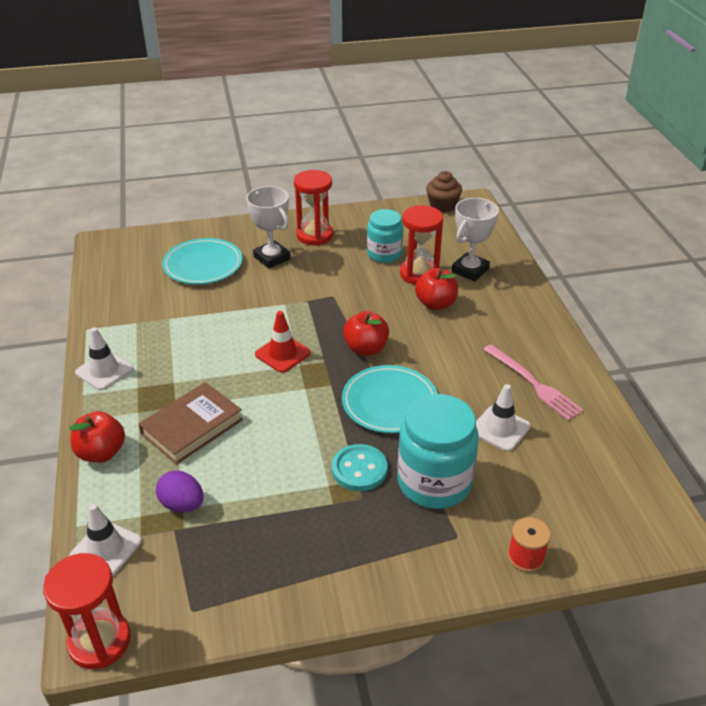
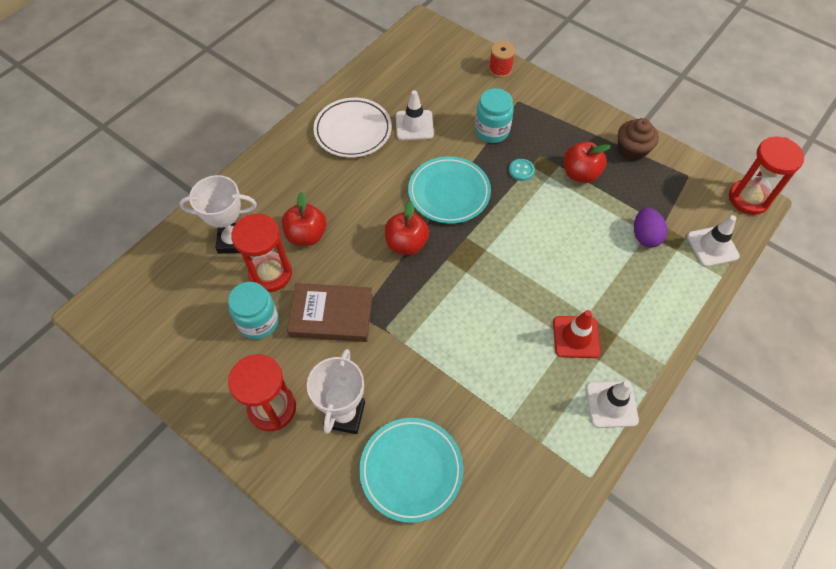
camera: 130 degrees left, 20 degrees up
red apple [69,411,125,463] -> red apple moved to [564,142,611,183]
brown book [139,382,243,465] -> brown book moved to [287,283,373,342]
red traffic cone [255,311,311,373] -> red traffic cone moved to [553,310,601,358]
turquoise button [332,444,388,491] -> turquoise button [509,159,535,181], size x0.59
turquoise jar [397,394,479,509] -> turquoise jar [475,88,514,143], size x0.64
brown cupcake [426,171,462,212] -> brown cupcake moved to [618,118,659,161]
pink fork [483,344,584,421] -> white plate [313,98,392,158]

